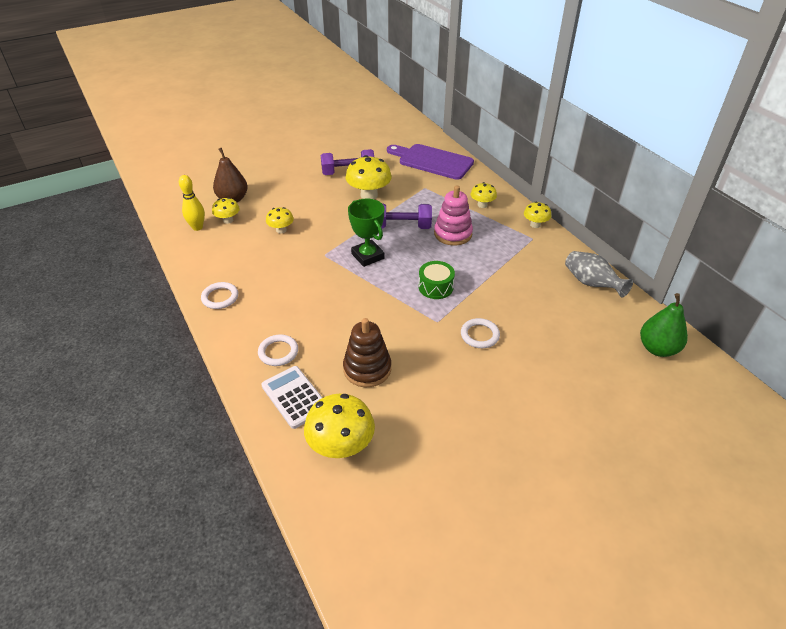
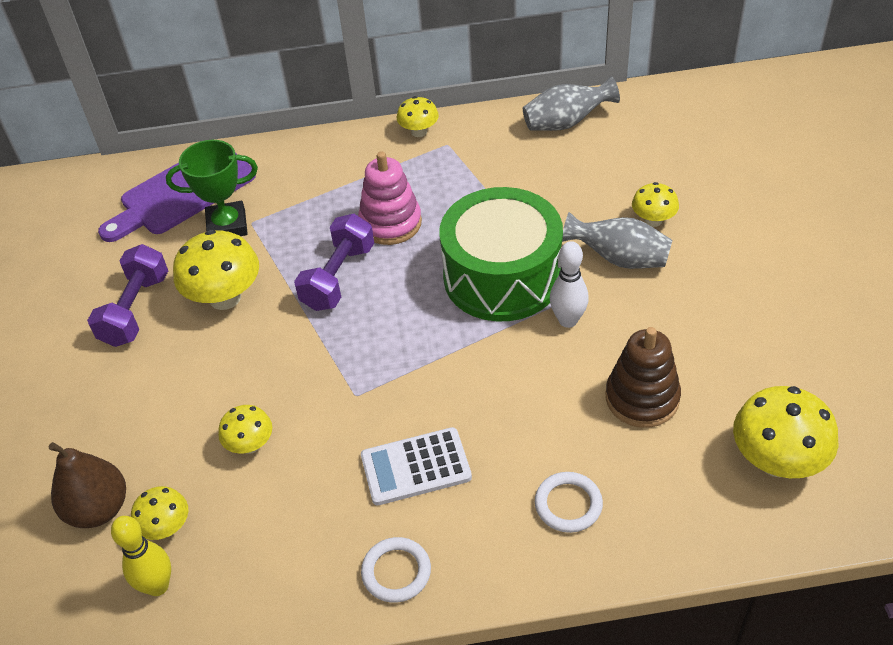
camera: 65 degrees left, 5 degrees up
white calculator [261,366,323,429] -> white calculator moved to [361,427,472,505]
green trophy [348,199,384,267] -> green trophy moved to [166,140,258,236]
green drum [418,261,455,299] -> green drum [439,187,563,321], size x2.14
white ring [461,318,500,348] -> grey vase [562,212,672,269]
yellow mushroom [471,182,497,208] -> yellow mushroom moved to [632,182,679,227]
green pear [640,293,688,357] -> none
none -> white bowling pin [550,241,589,328]

